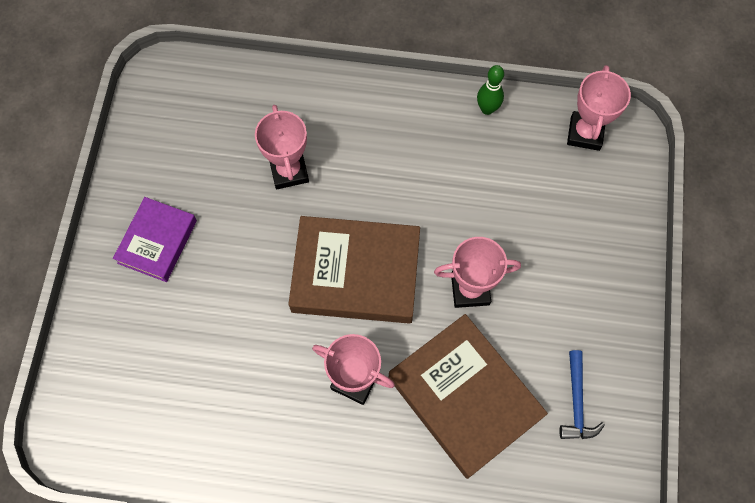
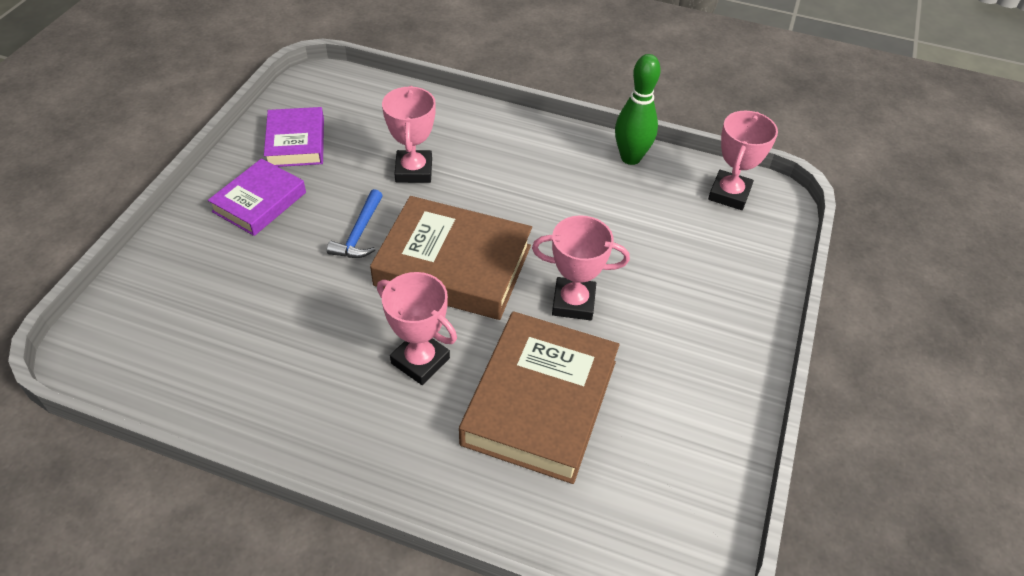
camera: 10 degrees right, 20 degrees down
brown book [389,314,548,479] -> brown book turned 45 degrees clockwise [459,311,619,484]
green bowling pin [477,65,504,115] -> green bowling pin [615,54,661,165], size x1.52
blue hammer [559,350,605,439] -> blue hammer moved to [327,189,383,258]
none -> purple book [264,107,324,167]

